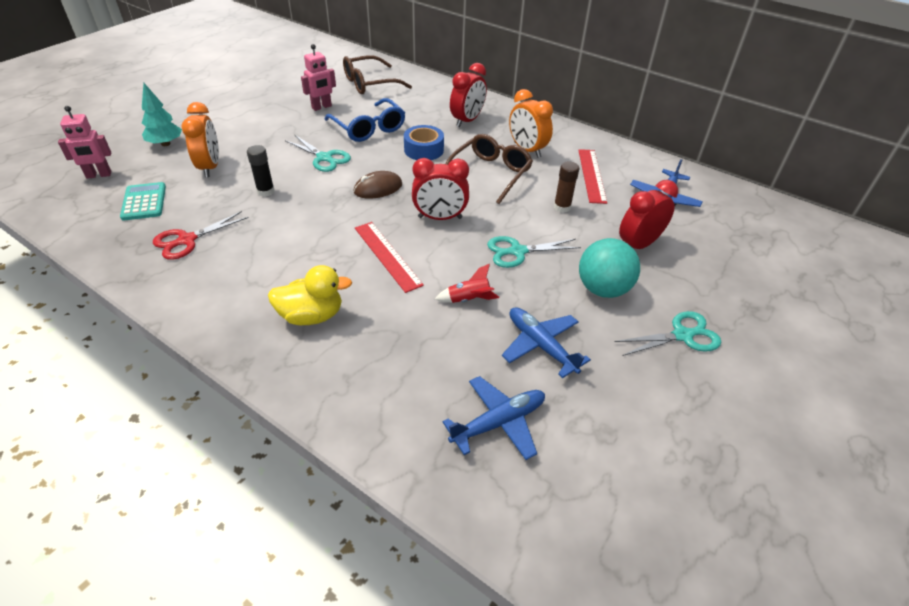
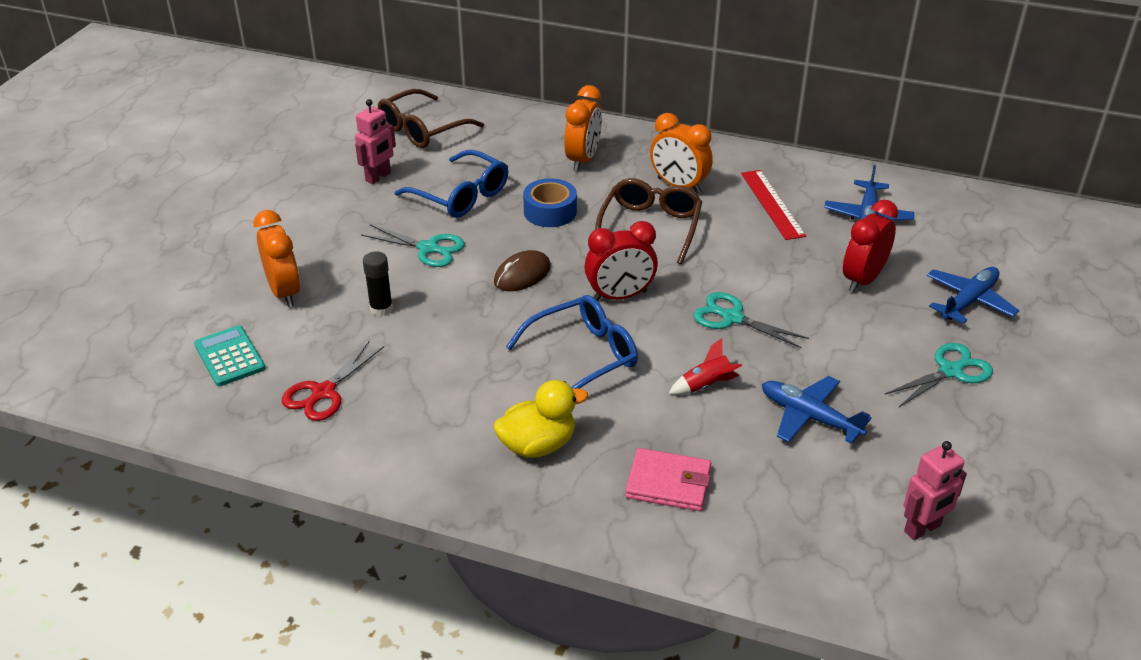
camera: 15 degrees left, 5 degrees down
pink robot [58,106,112,179] -> pink robot moved to [904,441,967,540]
turquoise tree [142,83,182,146] -> none
red ruler [355,222,424,293] -> blue glasses [506,295,638,389]
blue plane [443,376,545,460] -> blue plane moved to [927,267,1019,324]
red clock [450,63,487,127] -> orange clock [564,85,602,171]
turquoise scissors [487,236,581,268] -> turquoise scissors turned 60 degrees clockwise [693,292,809,348]
brown glue stick [554,161,579,213] -> none
turquoise ball [579,238,640,298] -> none
none -> pink wallet [625,448,711,511]

